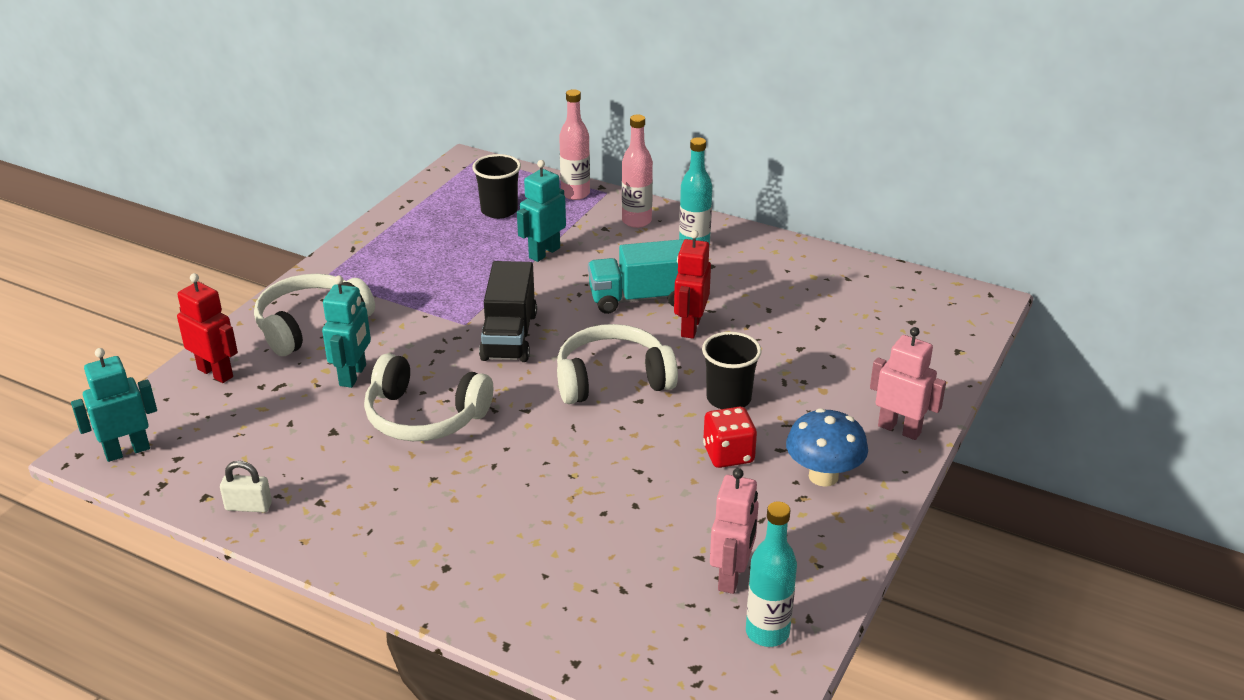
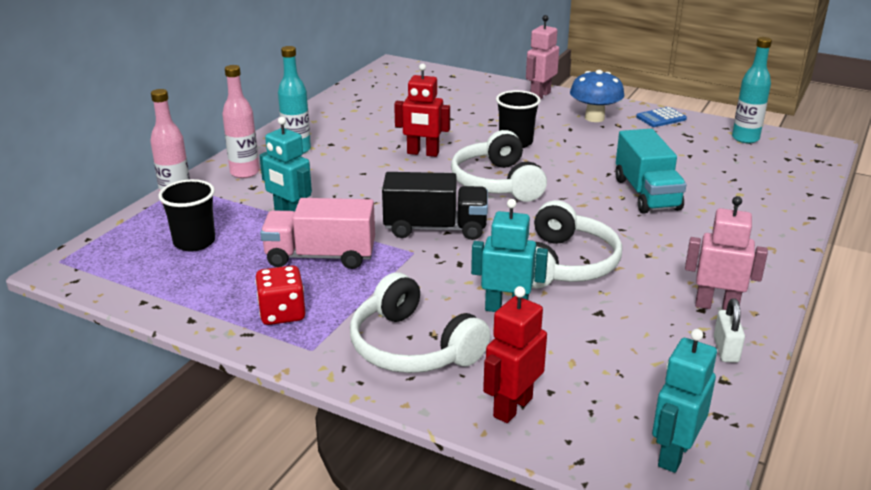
camera: 90 degrees left, 5 degrees down
turquoise robot [71,348,157,462] -> turquoise robot turned 60 degrees clockwise [652,329,717,473]
turquoise truck [588,239,685,314] -> turquoise truck moved to [615,129,686,214]
red dice [703,407,757,468] -> red dice moved to [255,265,305,325]
pink robot [710,468,759,594] -> pink robot moved to [685,196,768,310]
none -> pink truck [260,198,375,269]
none -> blue calculator [636,107,687,127]

